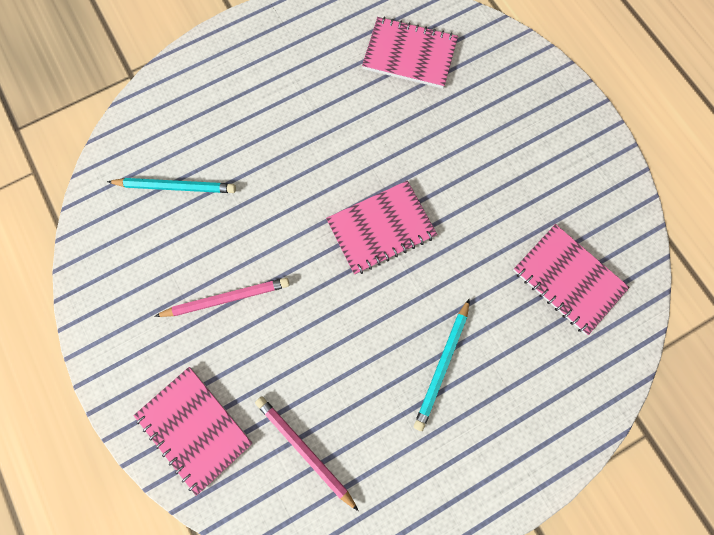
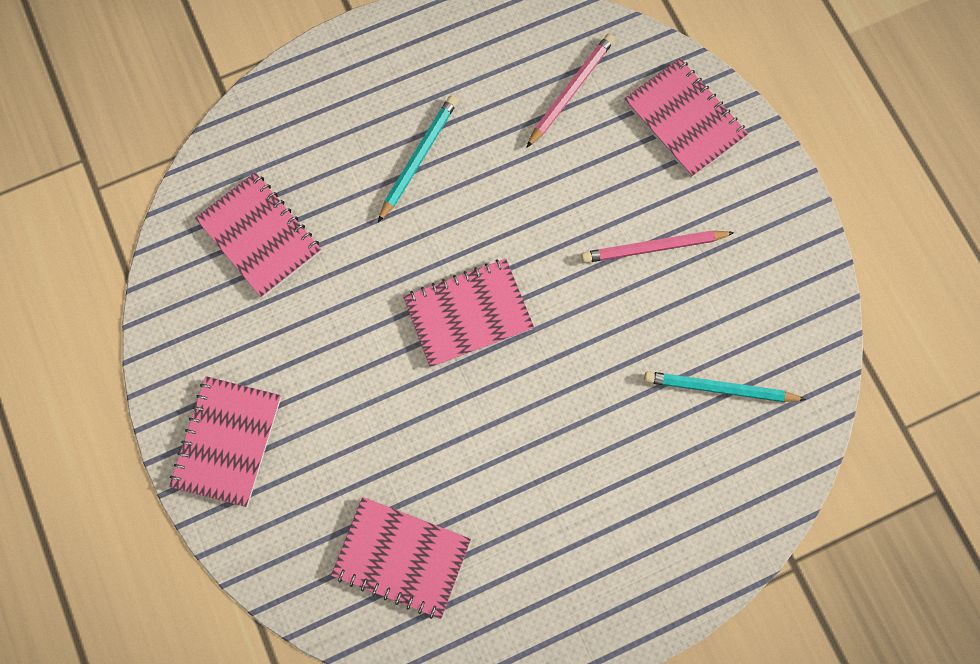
camera: 175 degrees left, 0 degrees up
pink pencil [255,397,358,511] -> pink pencil turned 105 degrees counterclockwise [526,34,615,148]
none -> pink notebook [169,376,281,507]

